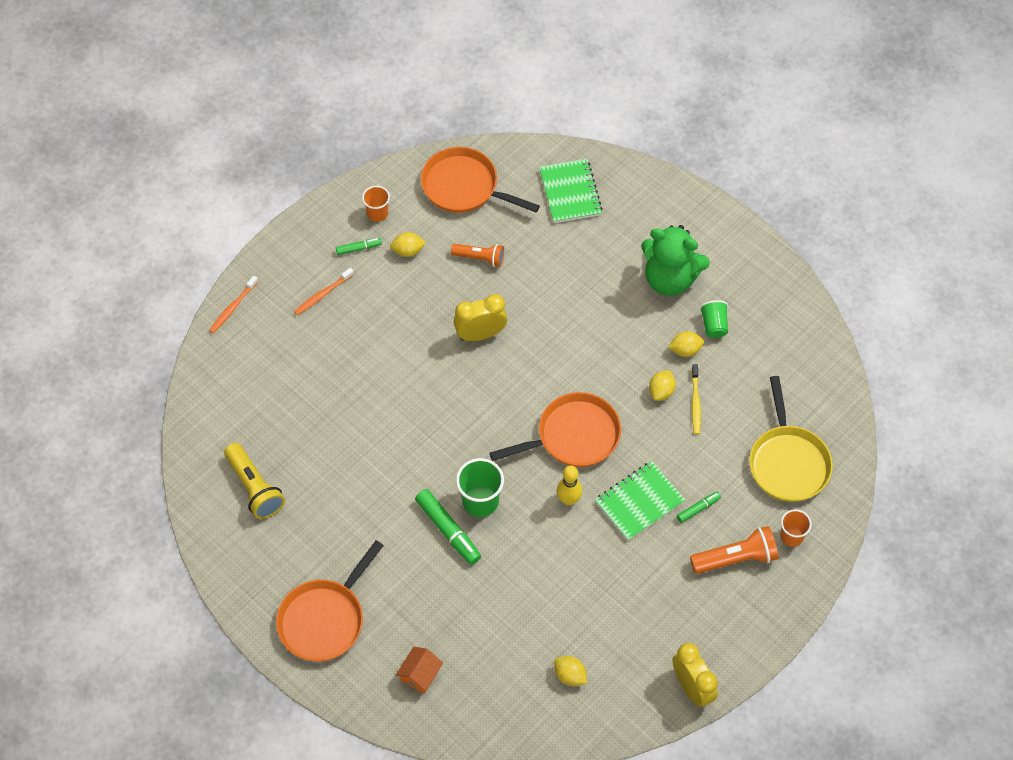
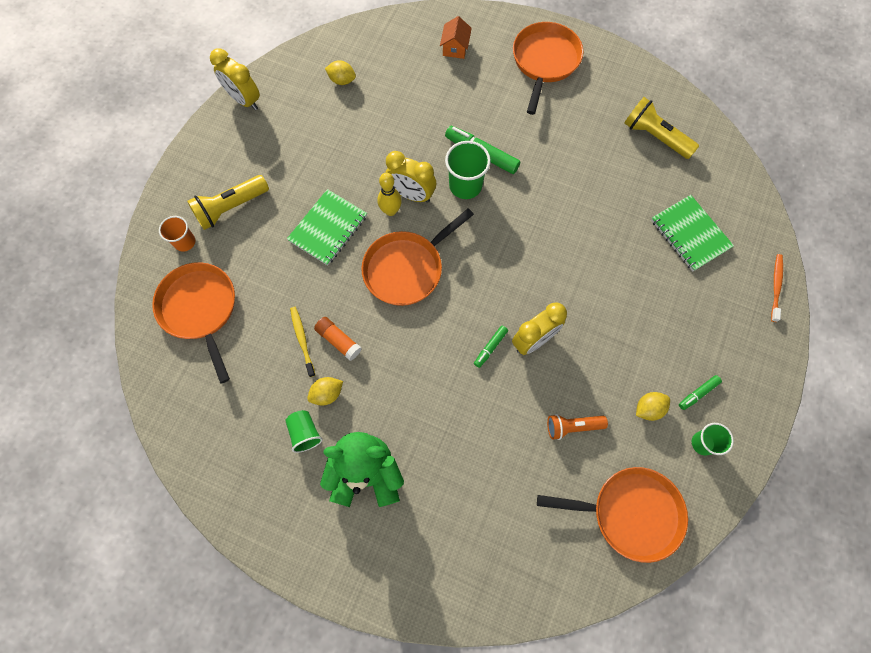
camera: 160 degrees right, 10 degrees up
orange toothbrush [294,268,354,315] -> none
orange cup [362,186,390,222] -> green cup [692,423,734,455]
green notebook [539,159,603,223] -> green notebook moved to [651,195,734,271]
yellow lemon [649,370,676,401] -> orange glue stick [314,317,362,361]
green marker [677,491,721,523] -> green marker moved to [474,326,508,368]
orange flashlight [690,526,778,574] -> yellow flashlight [187,175,269,230]
yellow pan [749,376,833,502] -> orange pan [152,262,235,384]
none -> yellow clock [385,151,436,203]

